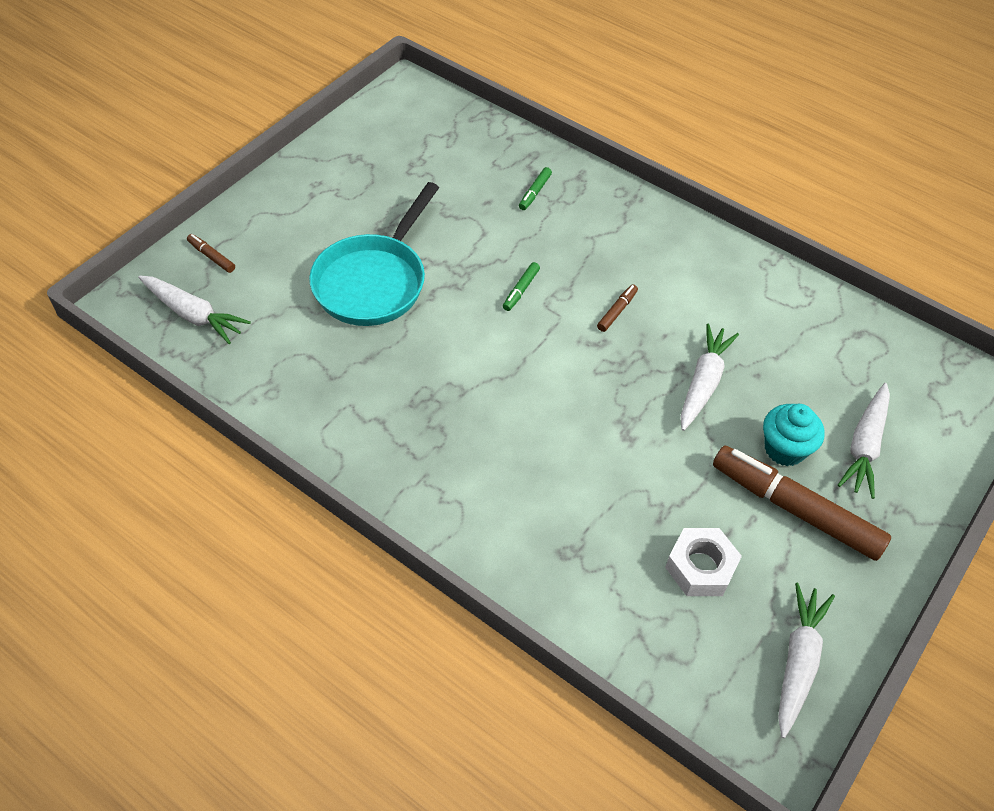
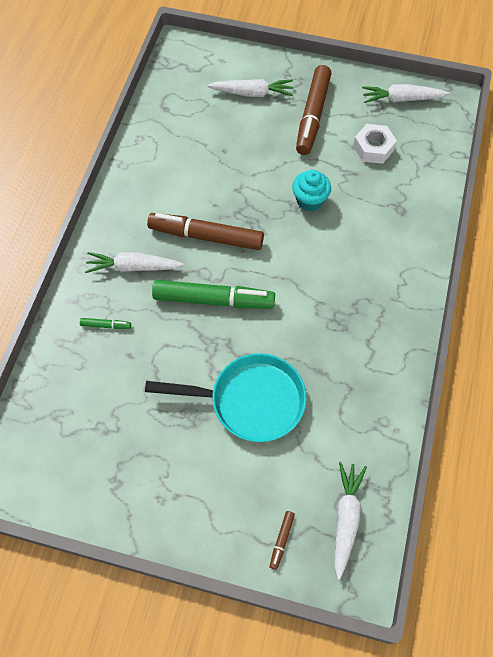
camera: 110 degrees left, 10 degrees up
green marker [503,262,540,311] -> green marker [152,280,275,309], size x2.43
brown marker [597,284,638,332] -> brown marker [147,213,264,250], size x2.43
white carrot [681,323,739,431] -> white carrot moved to [85,252,184,273]
turquoise cupcake [763,404,825,466] -> turquoise cupcake moved to [292,170,331,212]

